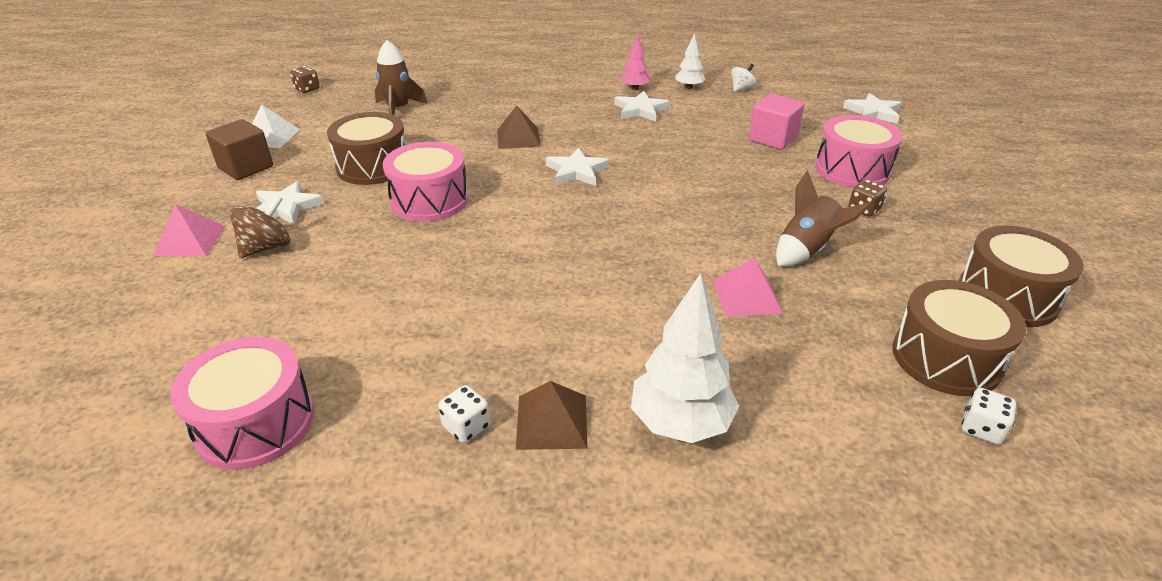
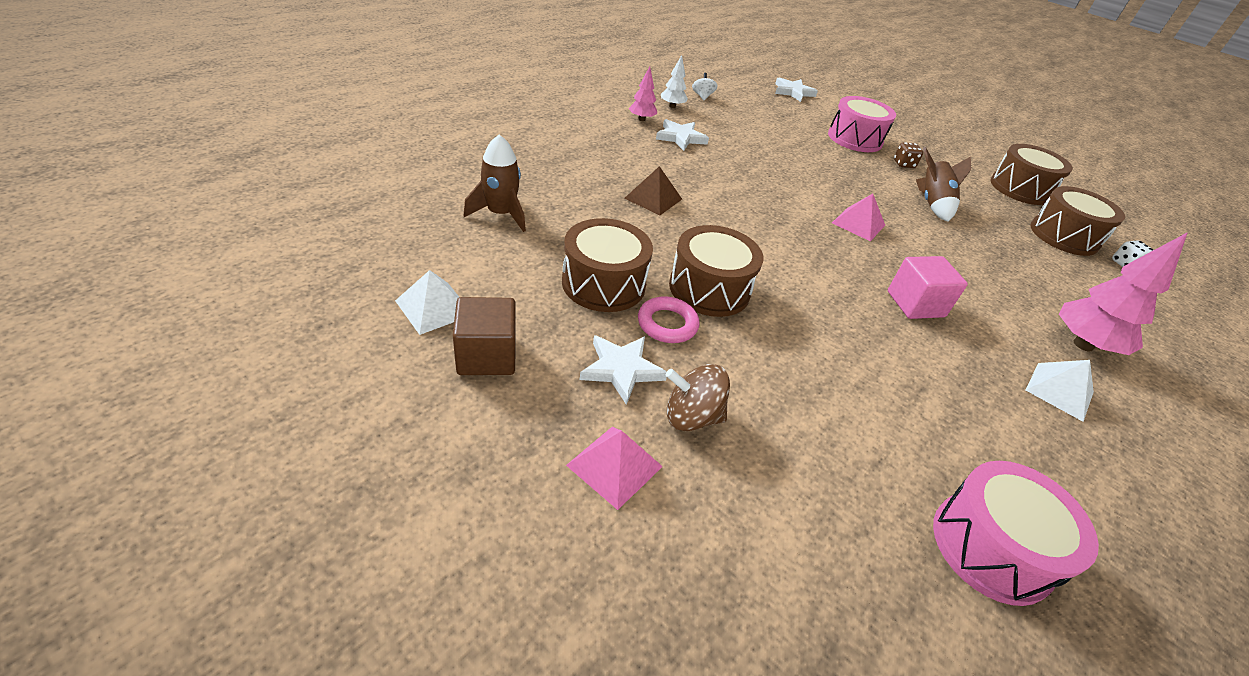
camera: 55 degrees left, 5 degrees up
brown spinning top [229,195,290,258] -> brown spinning top turned 75 degrees counterclockwise [666,364,730,431]
brown dice [290,66,320,93] -> none
pink drum [383,142,469,222] -> brown drum [669,225,763,317]
white dice [438,385,490,443] -> none
brown pyramid [516,381,588,450] -> white pyramid [1026,360,1094,422]
white star [546,147,609,186] -> none
white tree [631,273,739,443] -> pink tree [1059,232,1188,355]
pink pyramid [713,258,783,316] -> pink pyramid moved to [832,194,885,241]
pink cube [748,94,804,150] -> pink cube moved to [888,256,968,319]
none -> pink ring [638,296,700,343]

